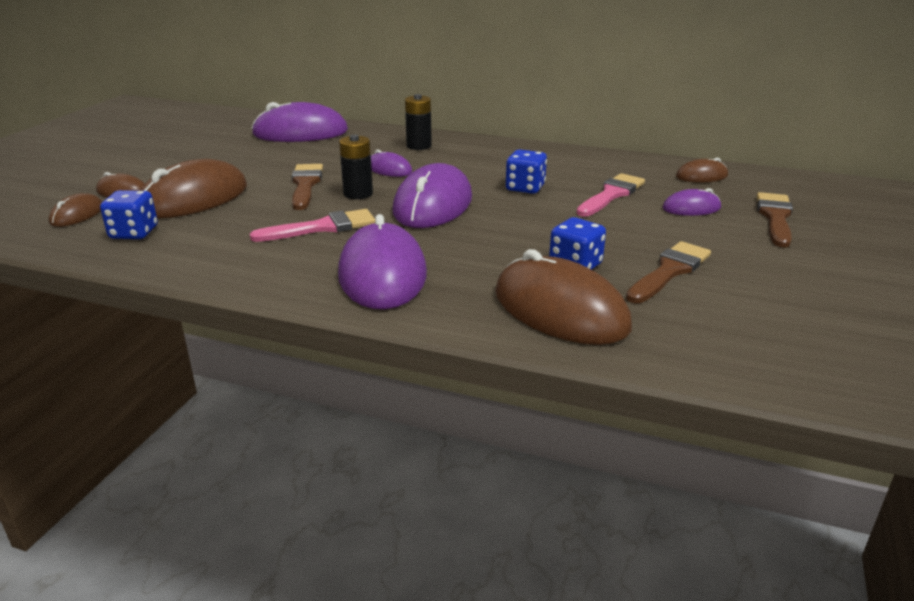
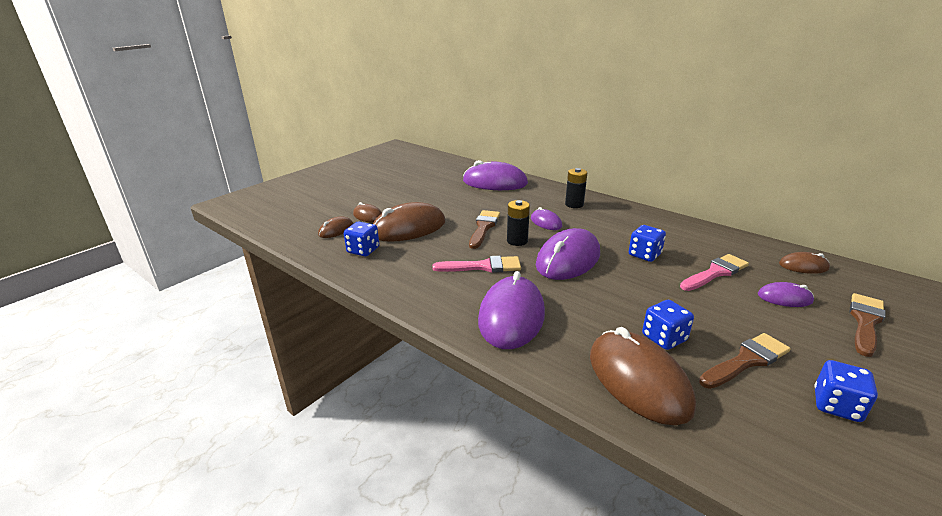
camera: 20 degrees right, 0 degrees up
none -> blue dice [814,360,878,422]

